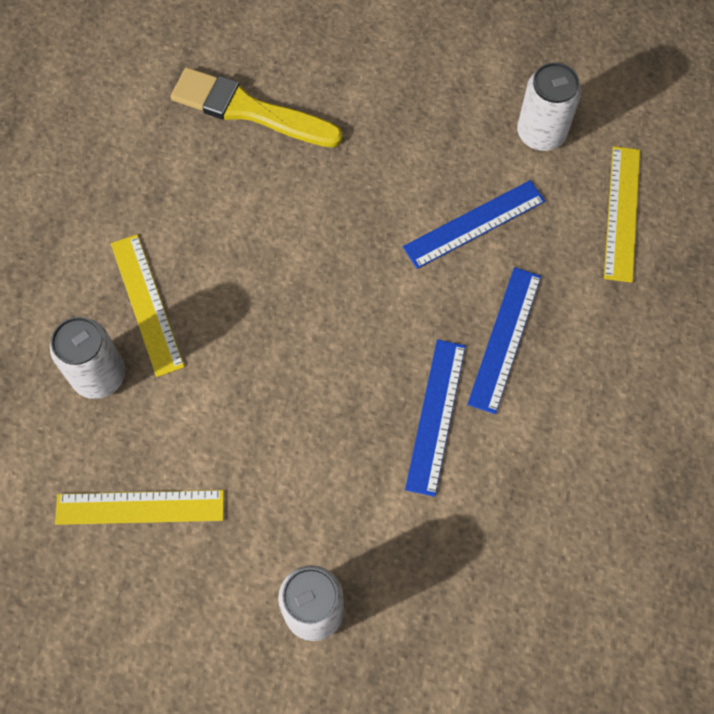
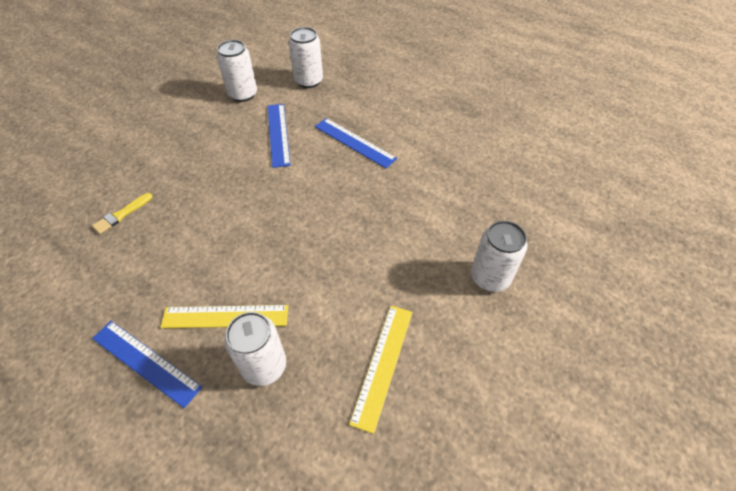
camera: 70 degrees left, 15 degrees down
yellow brush [171,67,343,147] -> yellow brush [92,193,153,234], size x0.48
blue ruler [405,339,466,497] -> blue ruler moved to [92,321,202,408]
yellow ruler [604,146,640,283] -> white can [289,27,323,88]

